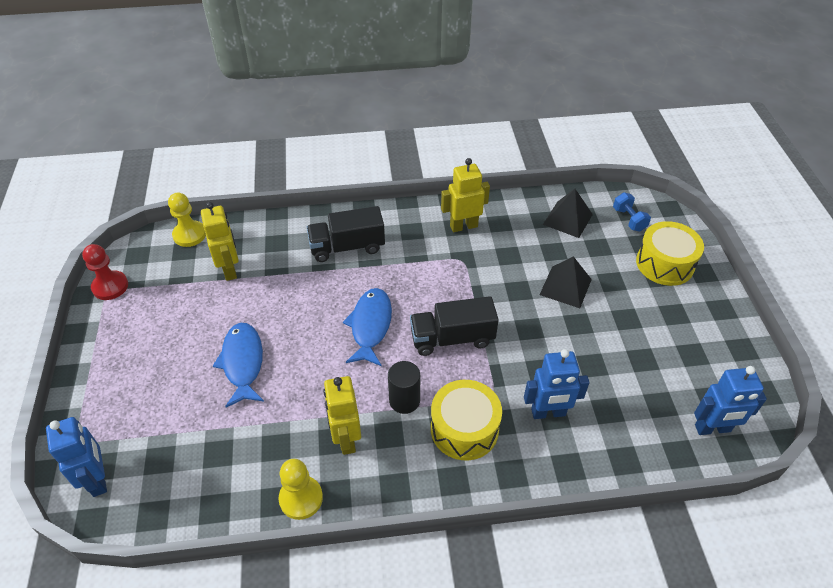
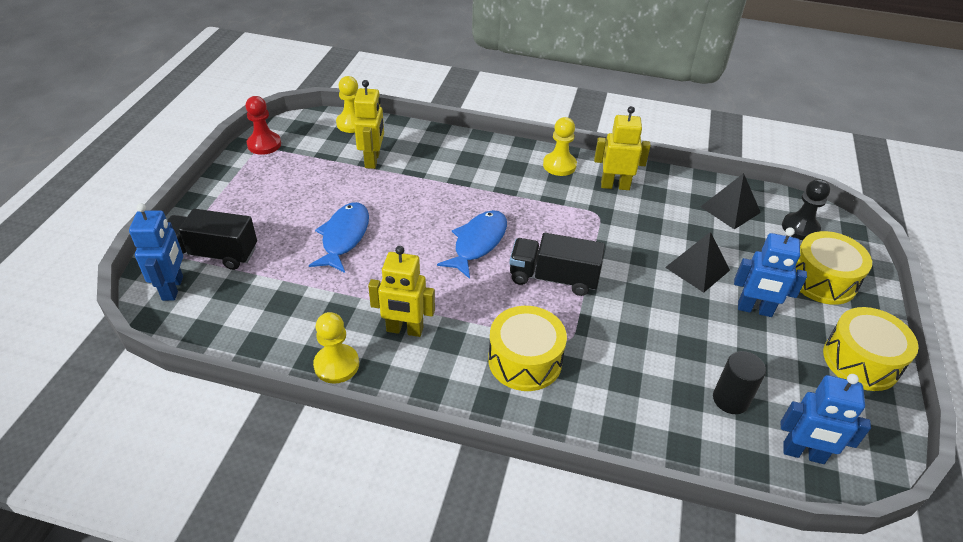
camera: 20 degrees right, 5 degrees down
black truck [307,206,385,262] -> black truck moved to [167,209,257,270]
yellow robot [323,376,361,455] -> yellow robot turned 90 degrees counterclockwise [368,246,435,337]
black cylinder [388,361,420,414] -> black cylinder moved to [713,351,766,414]
blue robot [524,349,589,419] -> blue robot moved to [734,227,807,317]
blue dumbbell [613,192,651,232] -> black pawn [782,179,830,240]
none -> yellow pawn [543,117,577,176]
none -> yellow drum [823,307,919,391]

